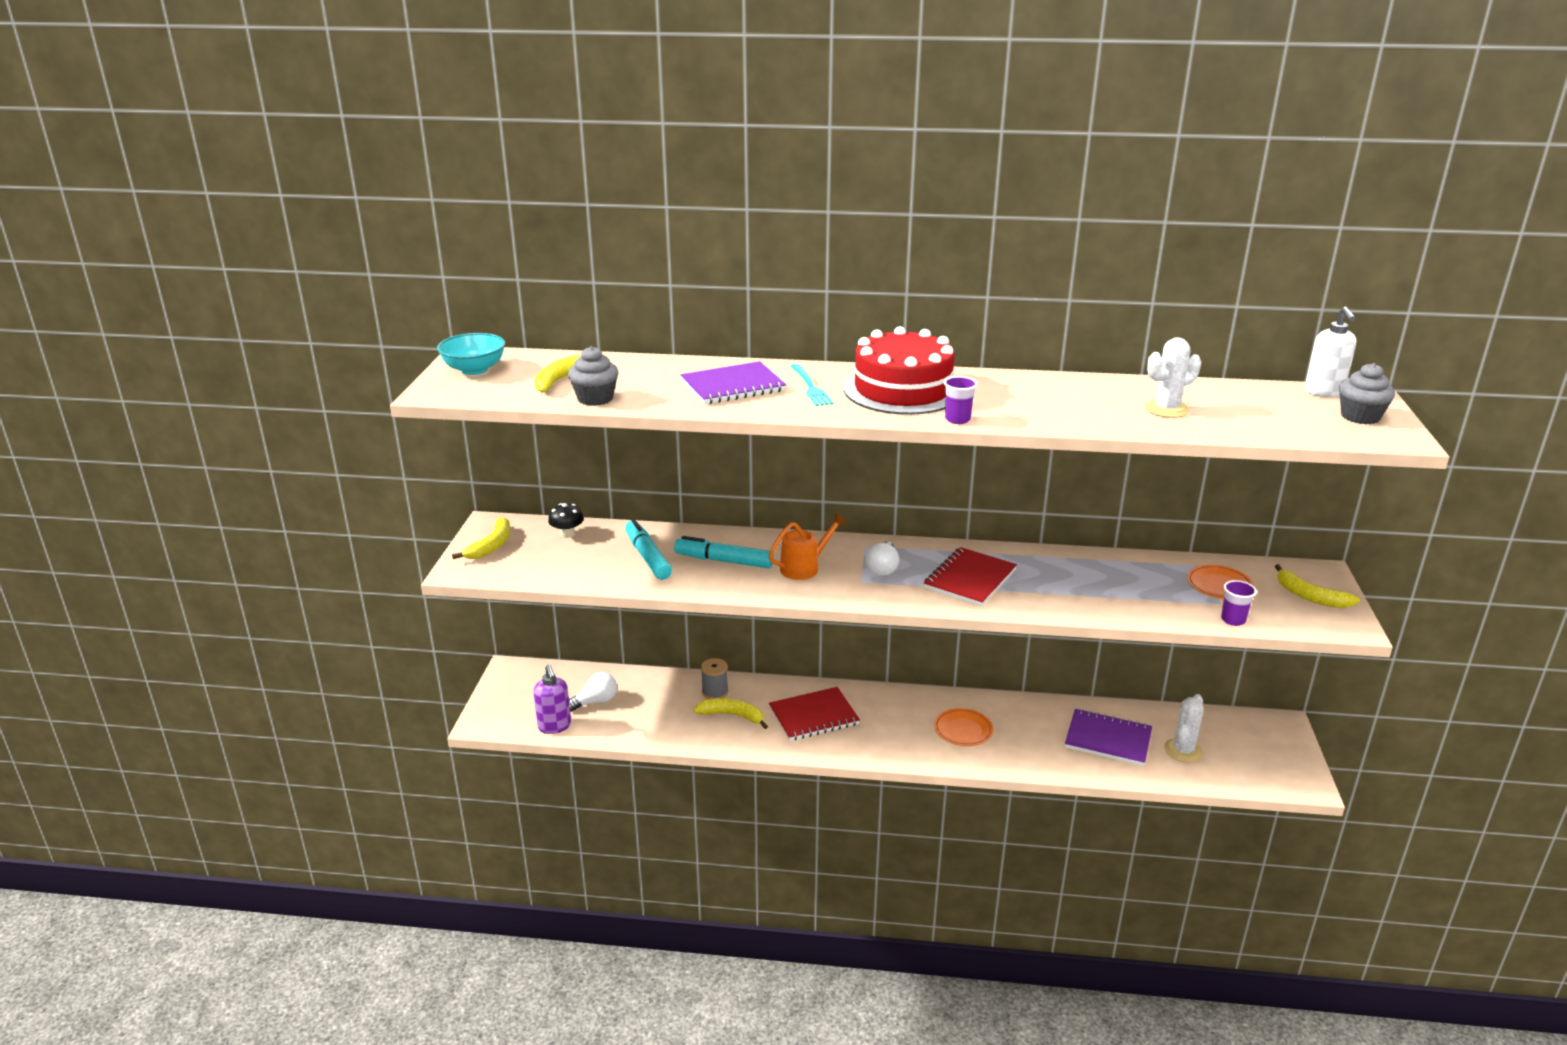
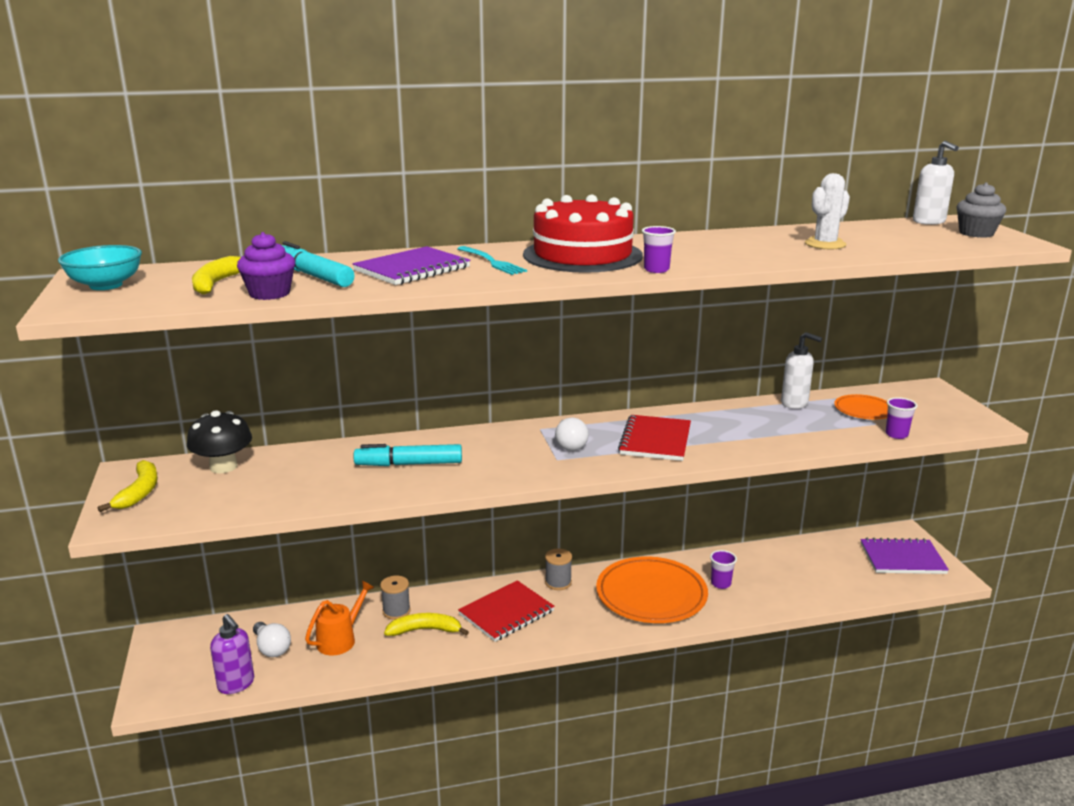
camera: 20 degrees left, 5 degrees down
black mushroom [548,503,584,538] -> black mushroom [187,410,252,473], size x1.61
grey cupcake [568,346,618,406] -> purple cupcake [237,232,295,300]
white light bulb [569,672,617,712] -> white light bulb turned 105 degrees clockwise [253,622,291,657]
turquoise marker [625,519,672,580] -> turquoise marker moved to [282,241,354,287]
orange watering can [769,513,846,580] -> orange watering can moved to [305,581,375,656]
orange plate [934,708,993,746] -> orange plate [596,556,708,623], size x1.93
purple notebook [1065,709,1152,766] -> purple notebook moved to [861,538,949,574]
white cactus [1164,694,1203,763] -> none
yellow banana [1275,564,1360,608] -> none
none -> grey spool [545,548,572,590]
none -> purple cup [710,550,737,589]
none -> white soap dispenser [781,332,822,409]

